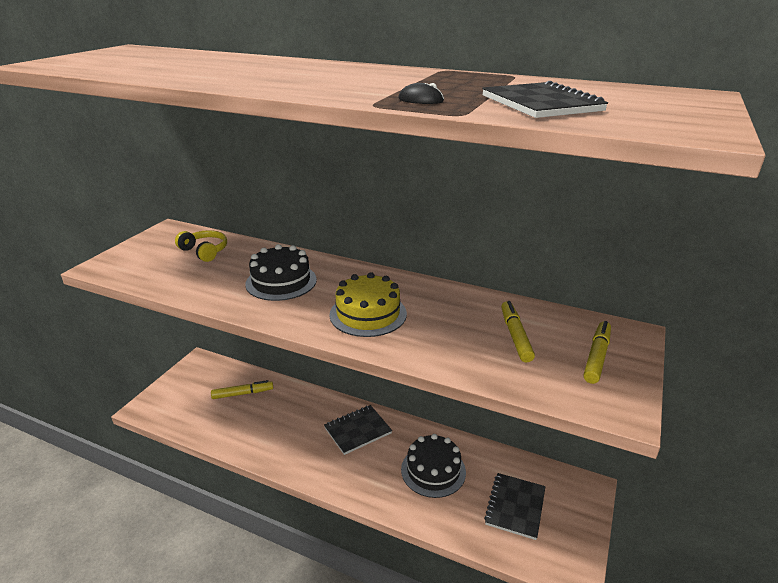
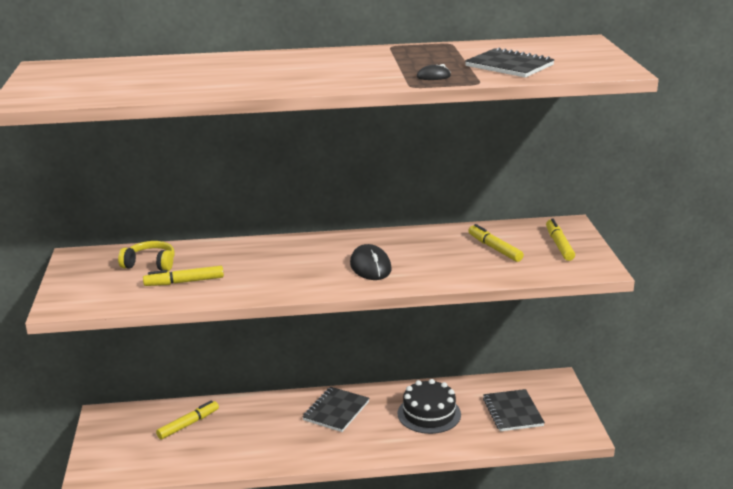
camera: 30 degrees left, 5 degrees down
black cake [245,244,317,301] -> none
yellow cake [330,272,407,337] -> black mouse [350,244,392,280]
none -> yellow marker [143,266,224,286]

